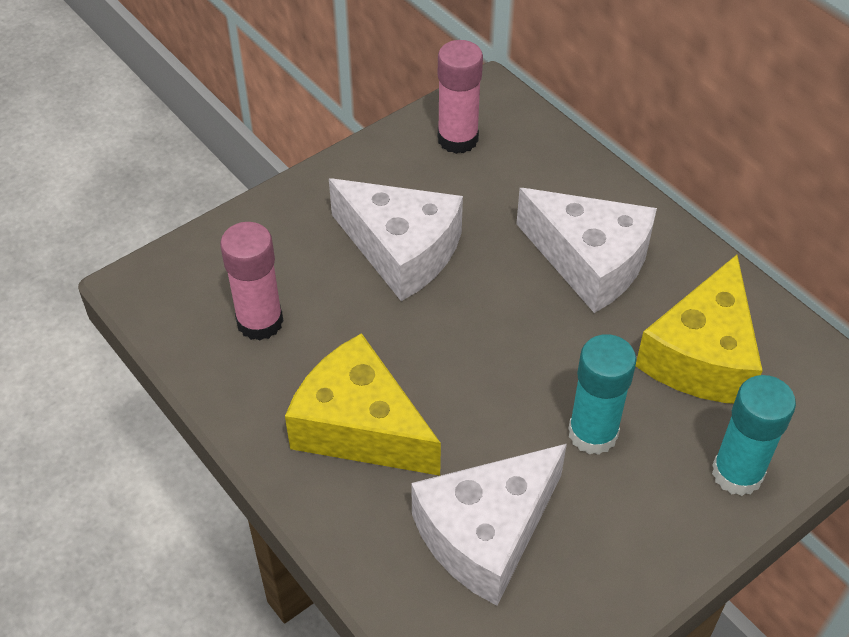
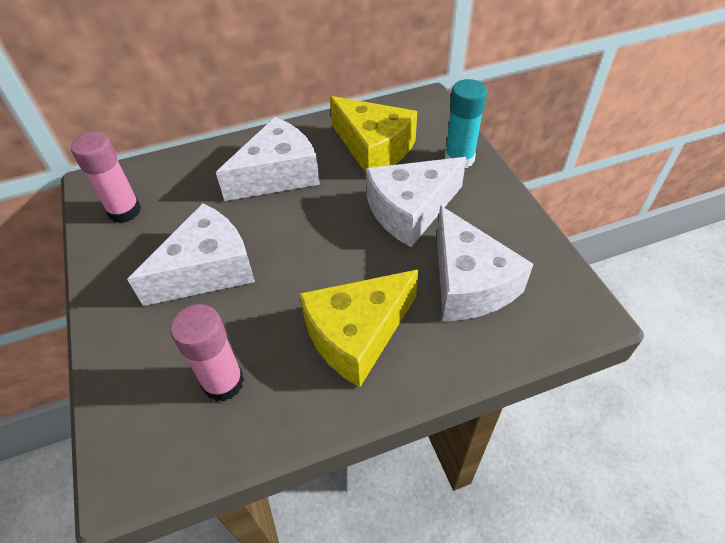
camera: 70 degrees left, 0 degrees up
turquoise glue stick [568,334,636,455] -> white cheese [366,157,467,247]

